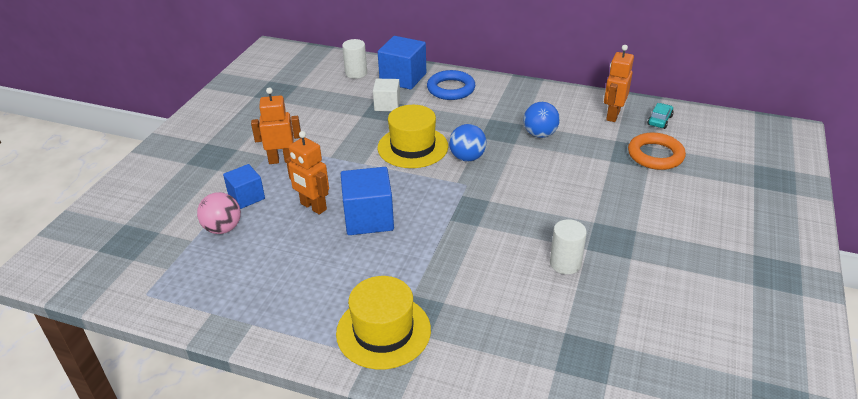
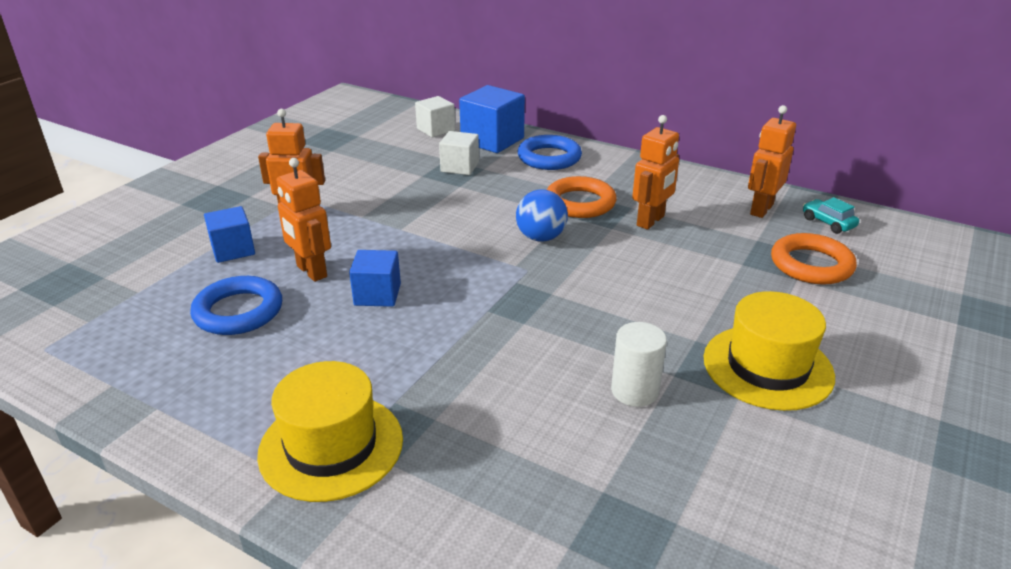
camera: 10 degrees right, 5 degrees down
pink ball [197,192,241,234] -> none
blue cube [341,167,394,235] -> blue cube [349,250,401,307], size x0.63
white cylinder [342,39,367,79] -> white cube [415,96,455,137]
yellow hat [378,105,448,168] -> yellow hat moved to [704,291,835,411]
blue ball [523,102,560,138] -> orange robot [632,115,679,229]
turquoise car [647,103,674,129] -> turquoise car turned 75 degrees counterclockwise [803,197,859,234]
none -> blue ring [190,276,282,335]
none -> orange ring [547,176,617,218]

